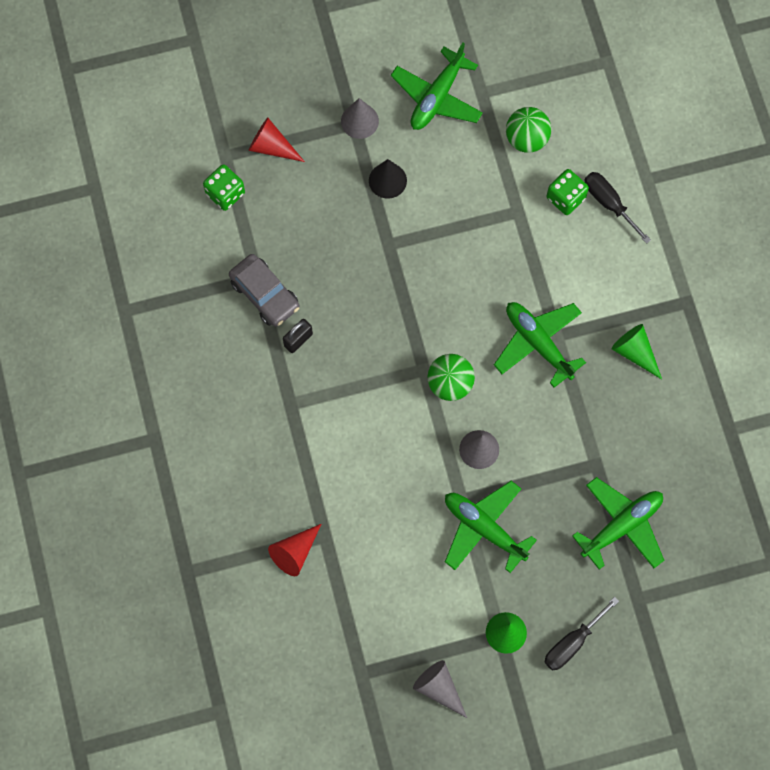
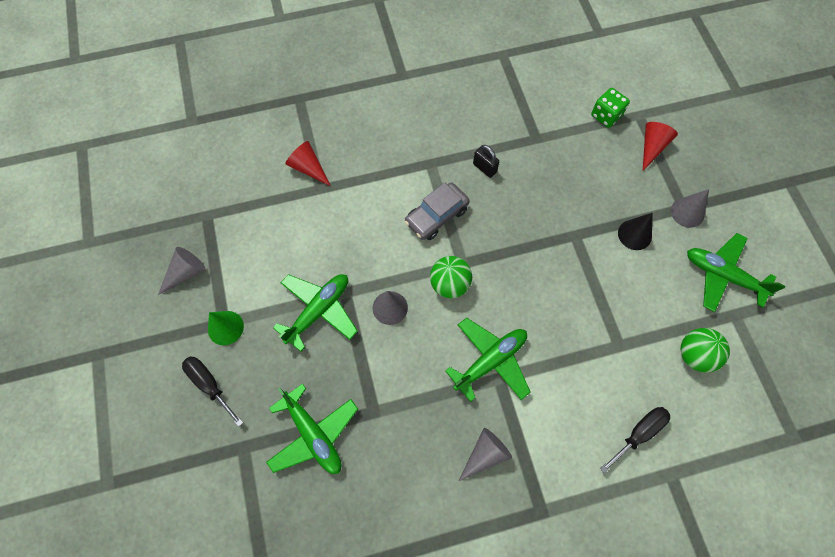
camera: 90 degrees right, 5 degrees down
grey car [229,254,300,327] -> grey car moved to [405,182,469,240]
green dice [547,169,589,215] -> none
green cone [612,324,662,379] -> grey cone [459,428,512,481]

